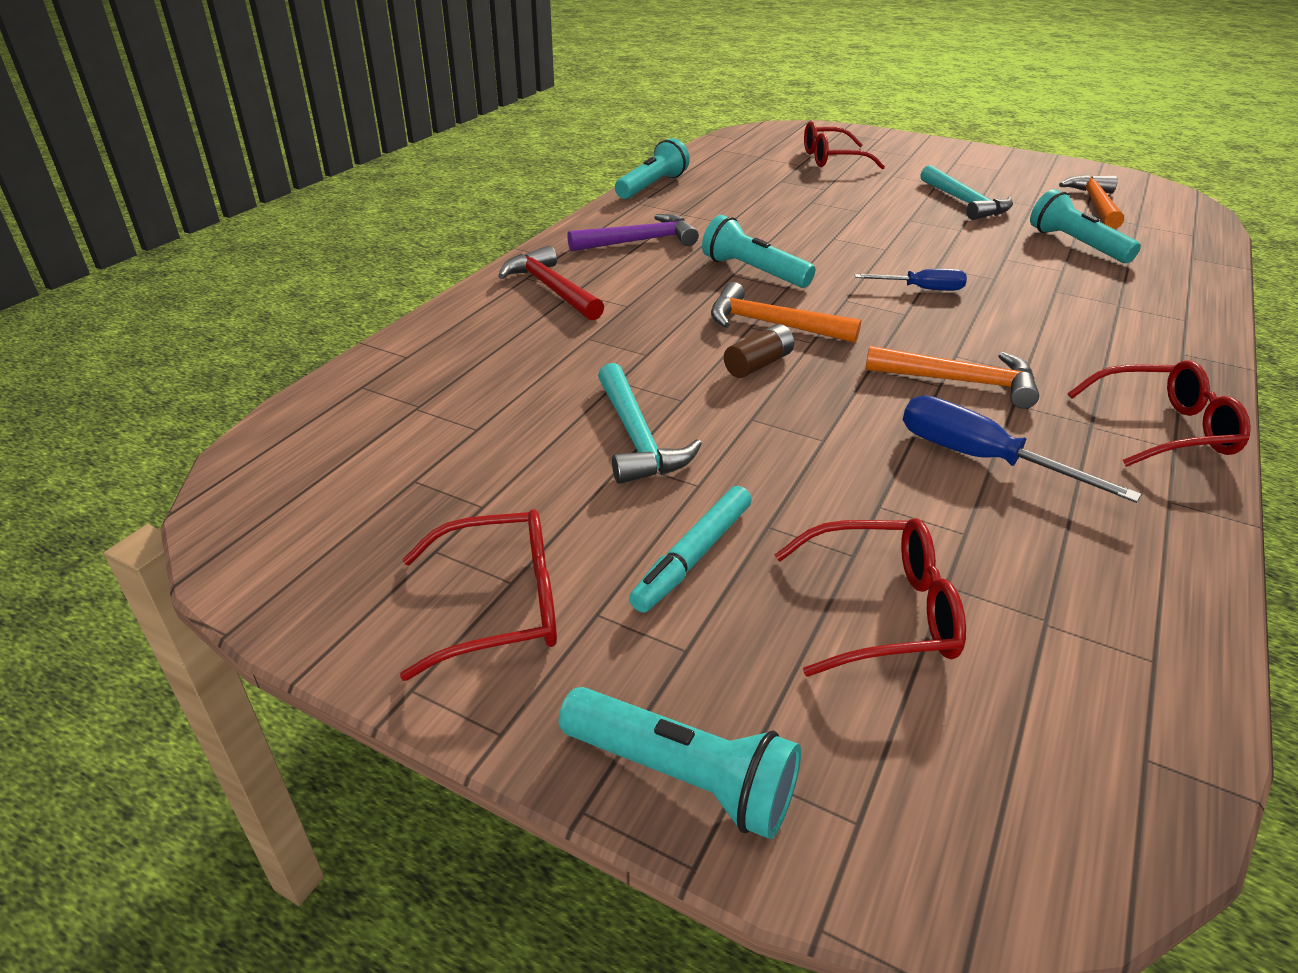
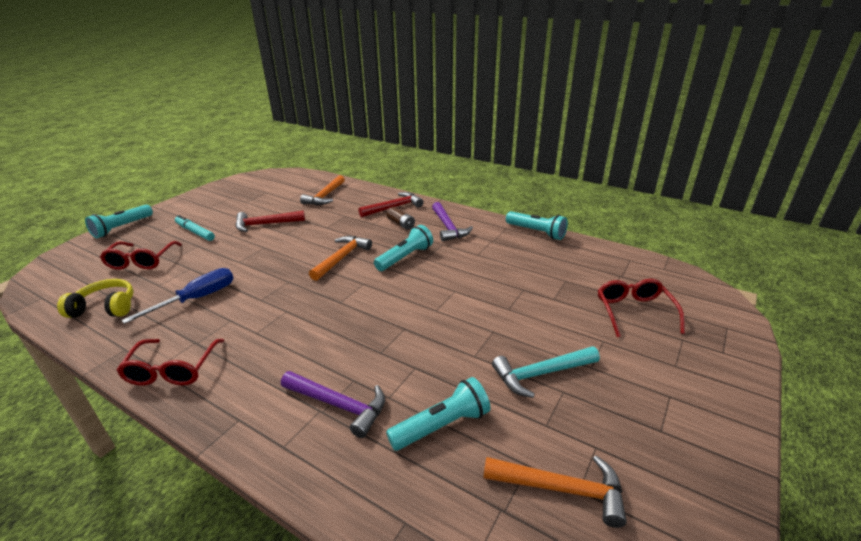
camera: 95 degrees right, 5 degrees down
red glasses [400,509,557,681] -> none
turquoise hammer [598,363,702,484] -> red hammer [236,211,305,232]
brown battery [724,324,794,378] -> brown battery moved to [387,207,415,230]
blue screwdriver [855,269,967,291] -> none
orange hammer [865,346,1039,409] -> orange hammer moved to [300,175,345,205]
none -> yellow headphones [57,279,134,318]
none -> purple hammer [281,371,385,438]

